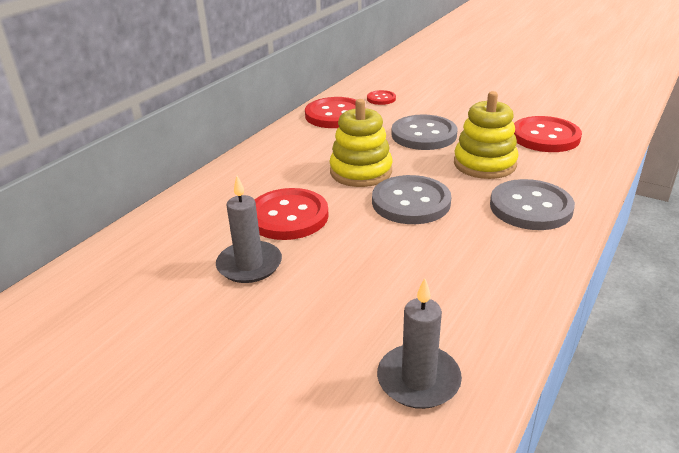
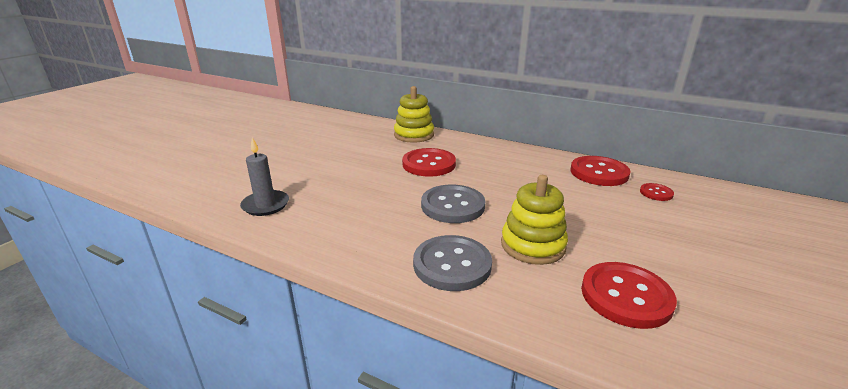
camera: 85 degrees right, 5 degrees down
grey candle [216,176,282,283] -> none
yellow stacking toy [329,99,393,187] -> yellow stacking toy moved to [394,86,434,143]
grey button [391,114,457,150] -> none

